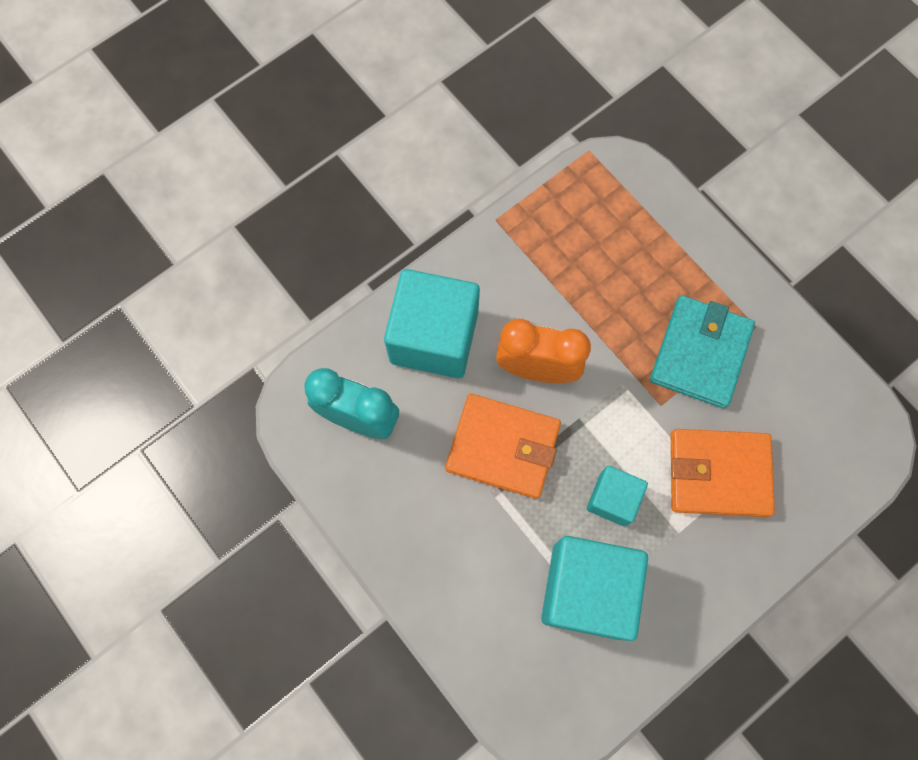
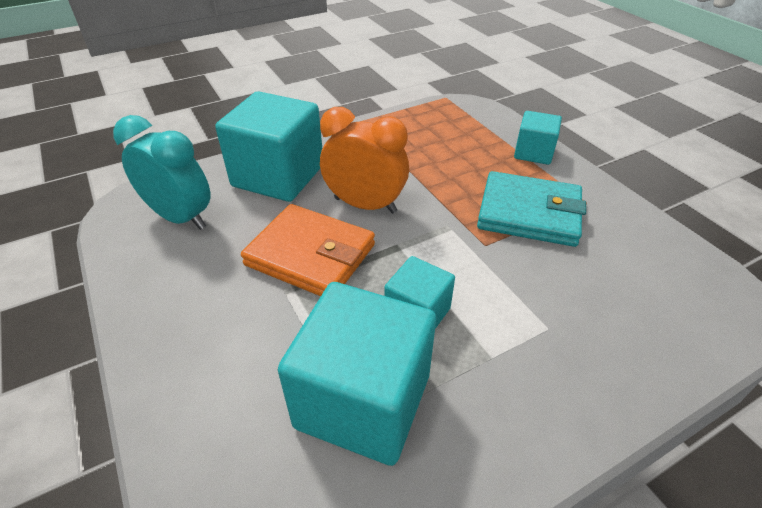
camera: 10 degrees right, 30 degrees down
turquoise wallet [650,295,755,408] -> turquoise wallet turned 75 degrees clockwise [477,171,586,247]
orange wallet [671,429,775,517] -> none
none -> turquoise cube [514,111,562,165]

